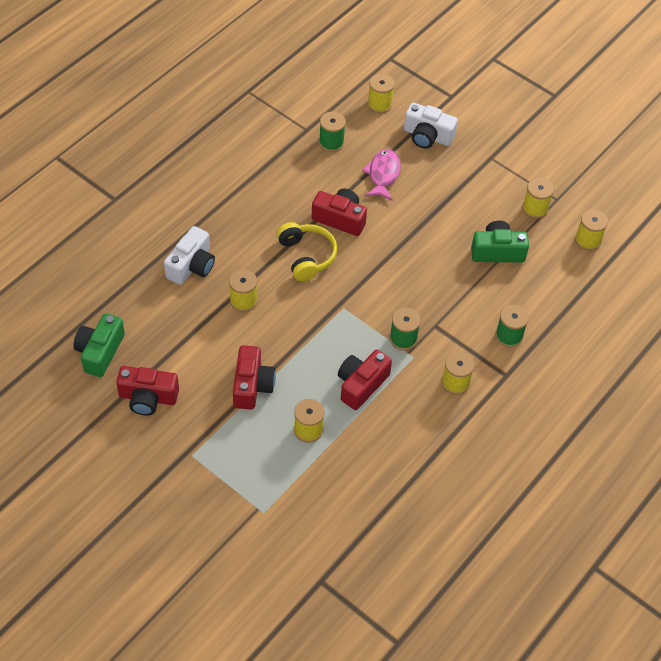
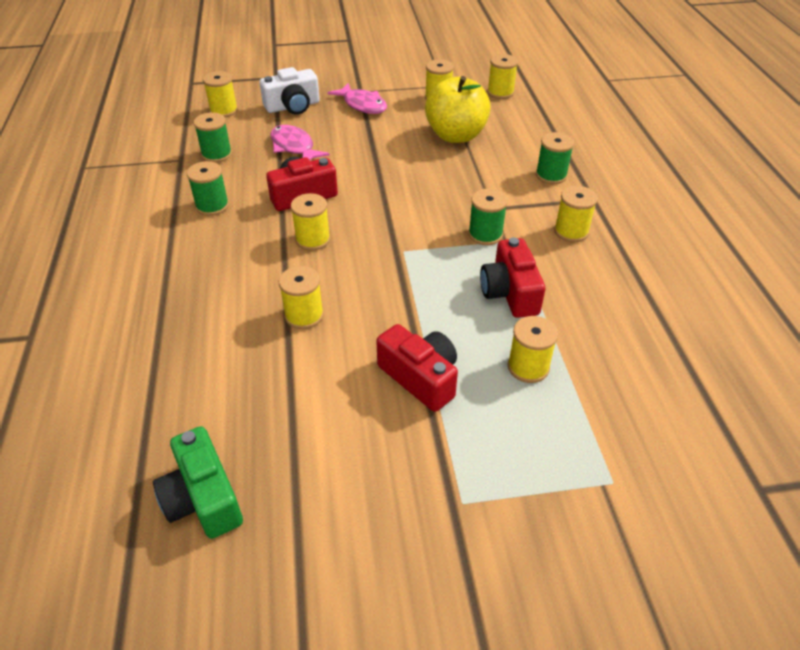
camera: 45 degrees left, 10 degrees down
red camera [116,366,179,416] -> none
white camera [164,226,215,285] -> none
yellow headphones [277,222,337,281] -> yellow spool [291,193,330,251]
green camera [471,221,529,262] -> yellow apple [425,76,491,143]
none -> green spool [187,161,229,216]
none -> pink fish [327,83,387,114]

